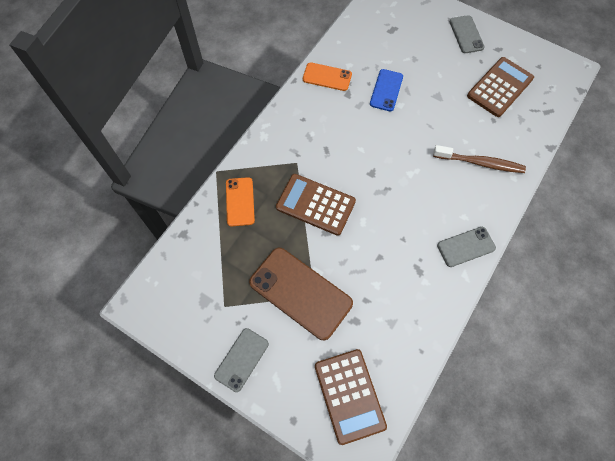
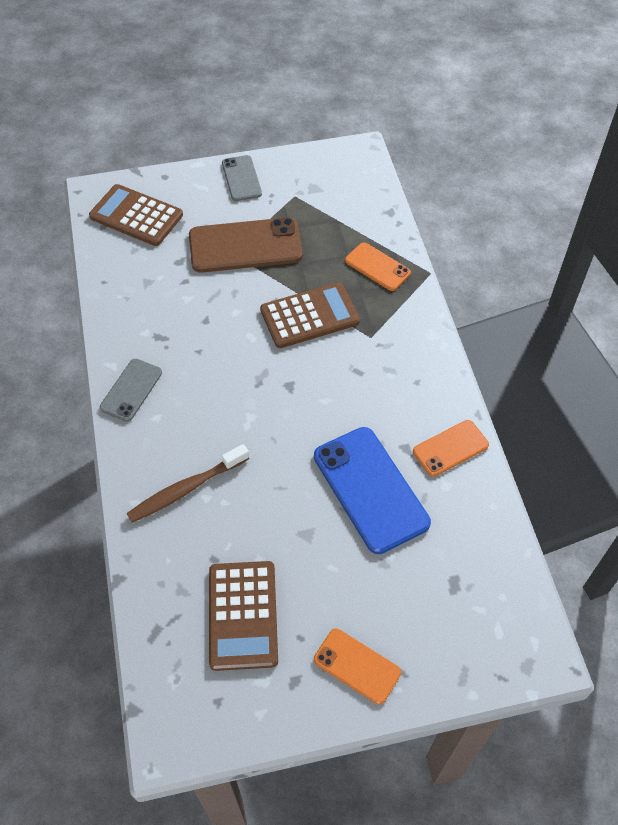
camera: 135 degrees right, 10 degrees down
blue phone [370,69,403,111] -> blue phone [314,427,431,554], size x1.77
grey phone [450,15,485,53] -> orange phone [314,628,401,705]

